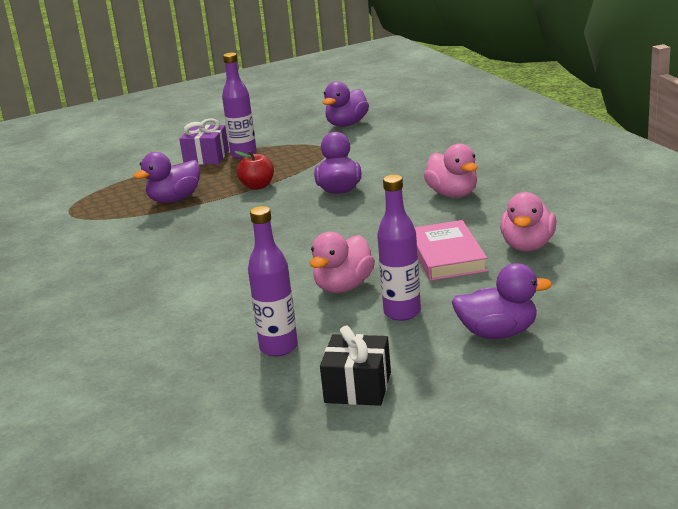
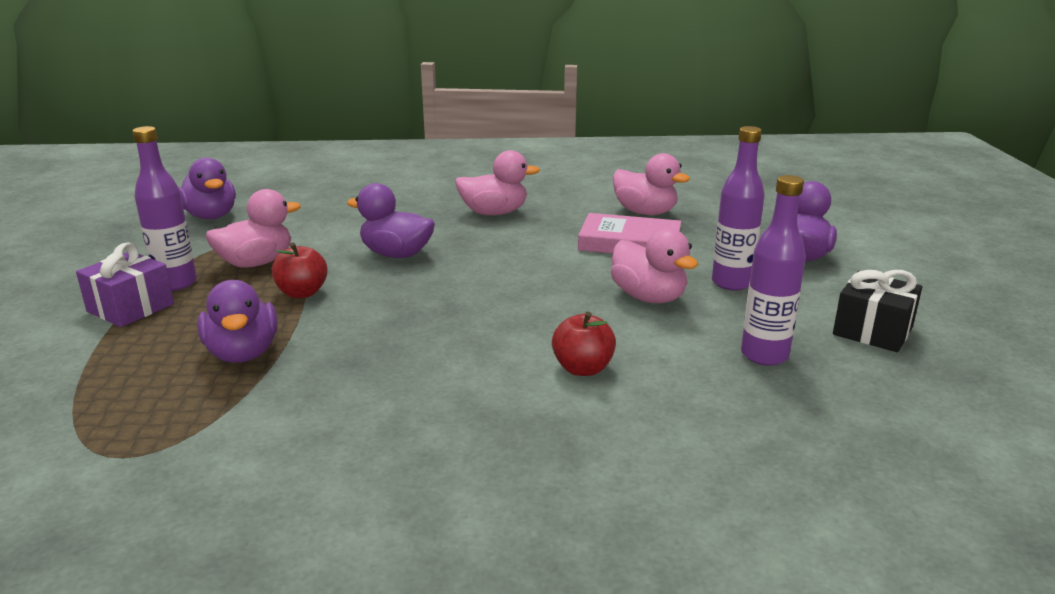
camera: 70 degrees left, 0 degrees up
none -> pink duck [205,189,301,268]
none -> red apple [552,312,616,376]

